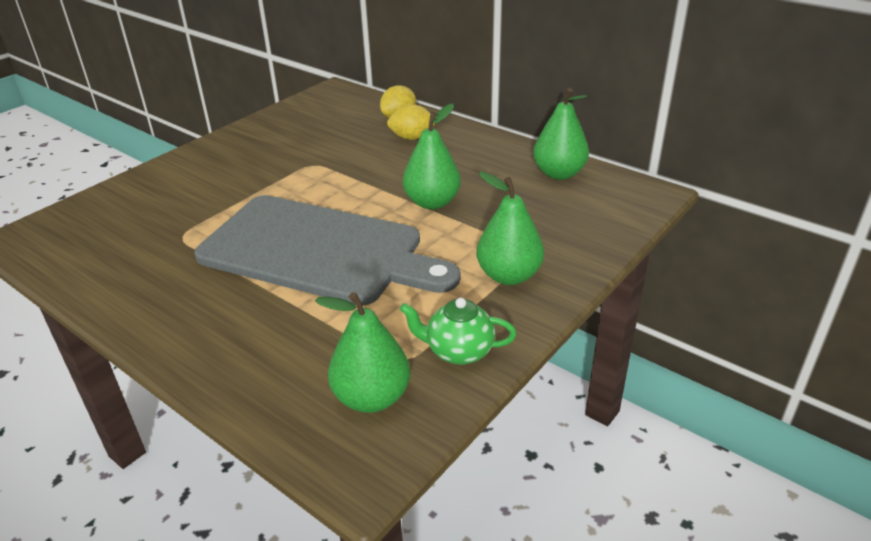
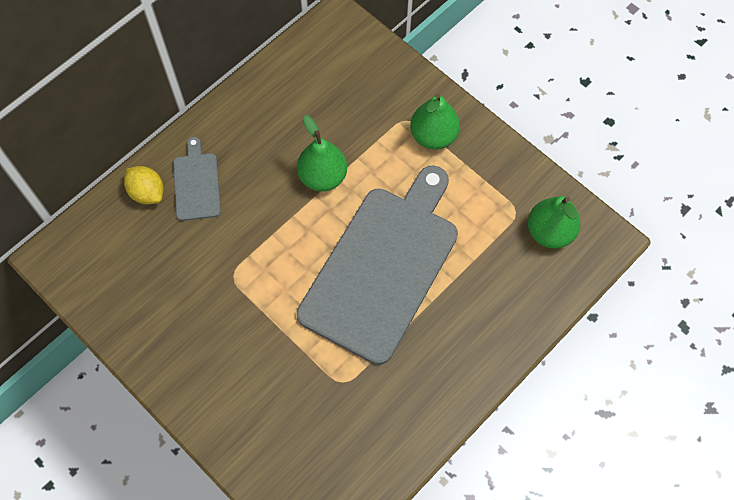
camera: 85 degrees left, 30 degrees up
yellow lemon [387,104,436,140] -> grey cutting board [173,137,221,221]
green teapot [400,298,517,365] -> none
green pear [533,88,589,180] -> none

